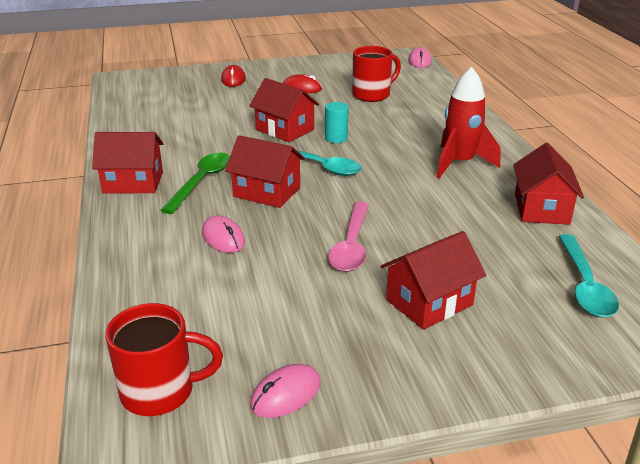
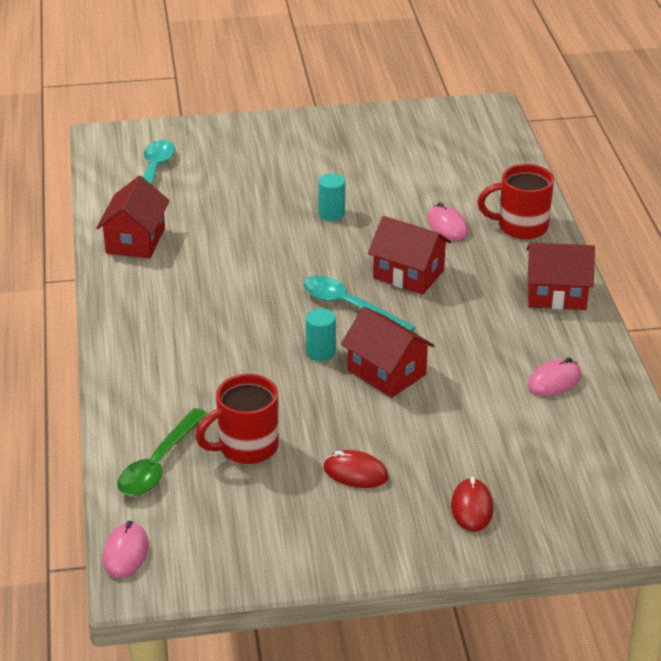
camera: 175 degrees left, 5 degrees up
red mug [105,303,223,416] -> red mug moved to [478,164,554,239]
green spoon [160,153,230,214] -> green spoon moved to [117,408,207,496]
pink mouse [250,364,321,418] -> pink mouse moved to [527,358,581,397]
pink spoon [328,202,369,272] -> turquoise cylinder [318,174,345,221]
red house [381,231,486,330] -> none
red rocket [436,67,500,179] -> none

